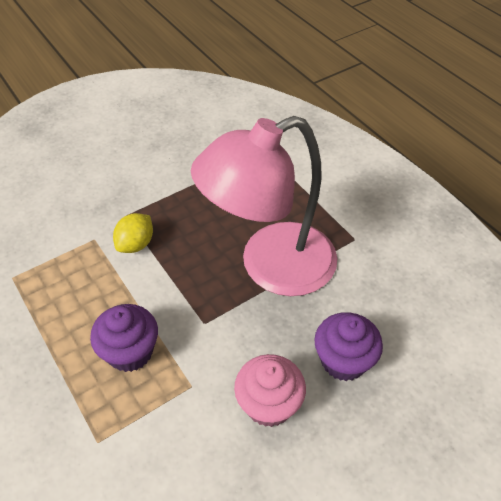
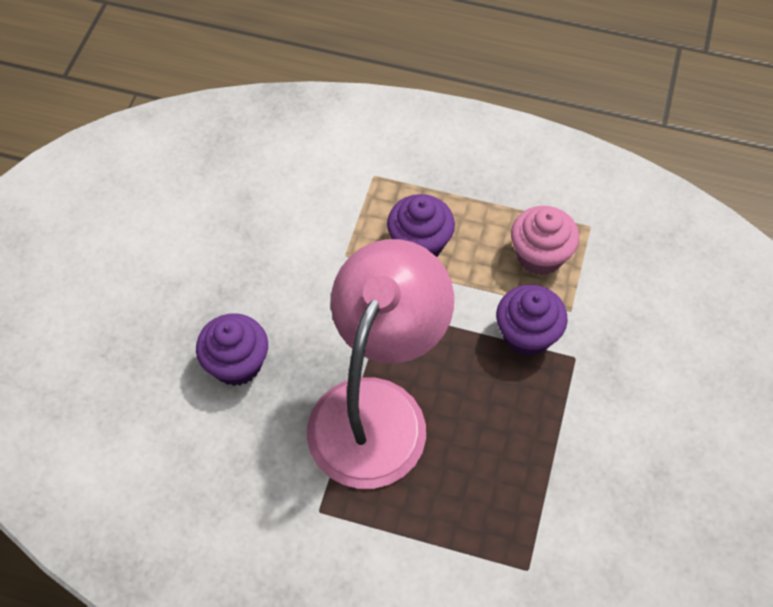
camera: 140 degrees right, 10 degrees up
yellow lemon [113,213,153,253] -> purple cupcake [496,285,568,356]
pink cupcake [234,354,306,427] -> pink cupcake moved to [511,206,579,275]

